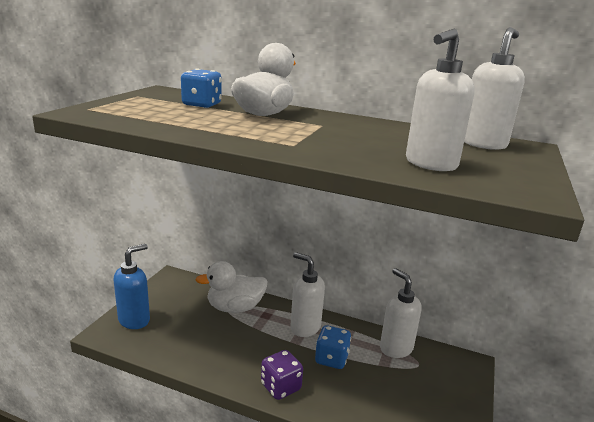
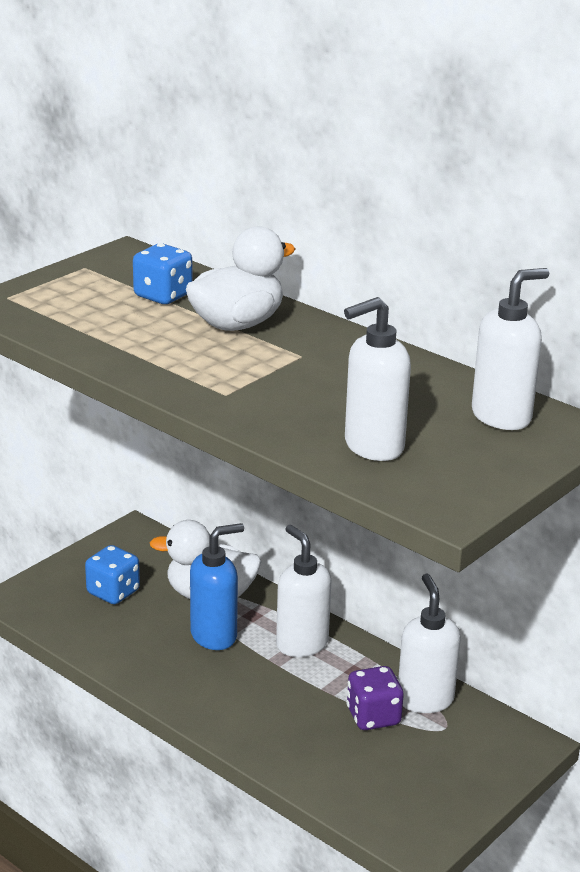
camera: 20 degrees right, 5 degrees up
blue soap dispenser [113,244,150,329] -> blue soap dispenser moved to [190,523,244,650]
purple dice [261,350,303,400] -> purple dice moved to [347,666,404,730]
blue dice [315,325,351,369] -> blue dice moved to [85,545,140,604]

